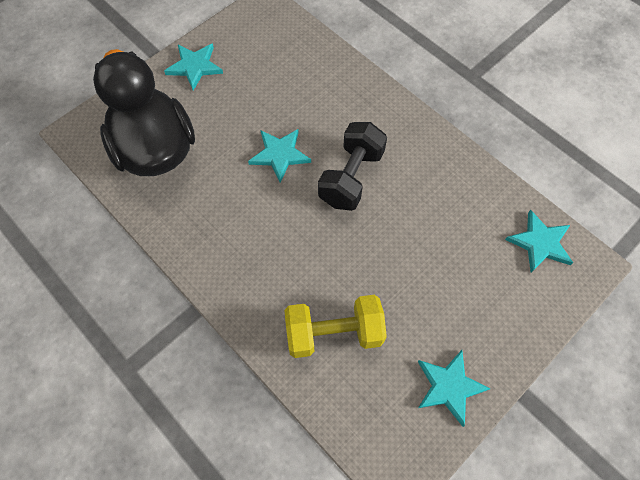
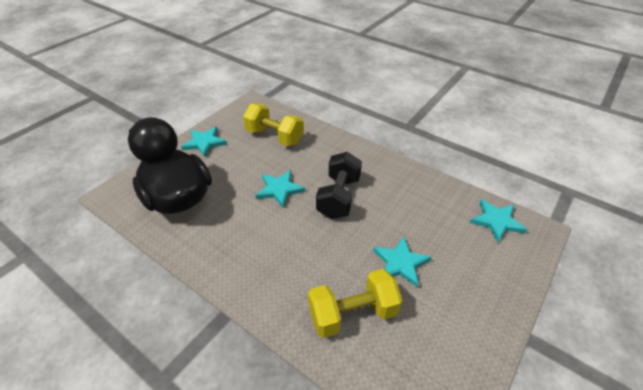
camera: 10 degrees left, 20 degrees down
turquoise star [418,350,491,427] -> turquoise star moved to [373,237,432,288]
none -> yellow dumbbell [243,104,304,146]

